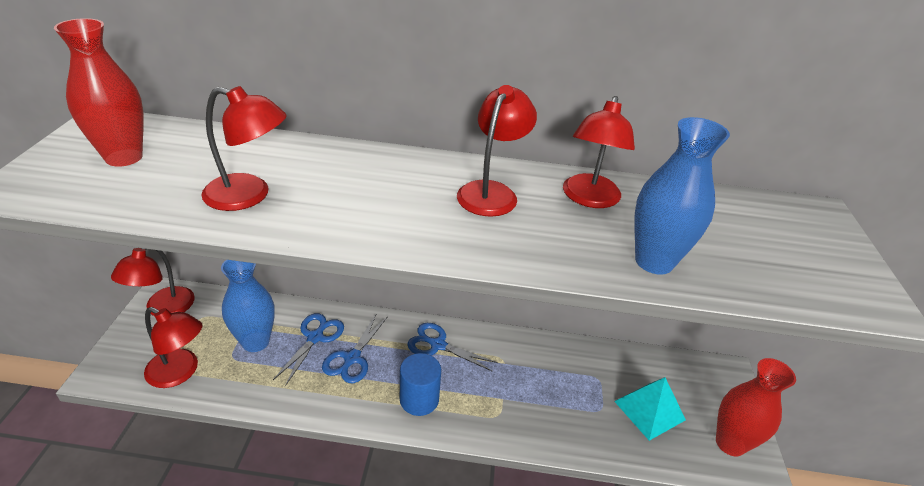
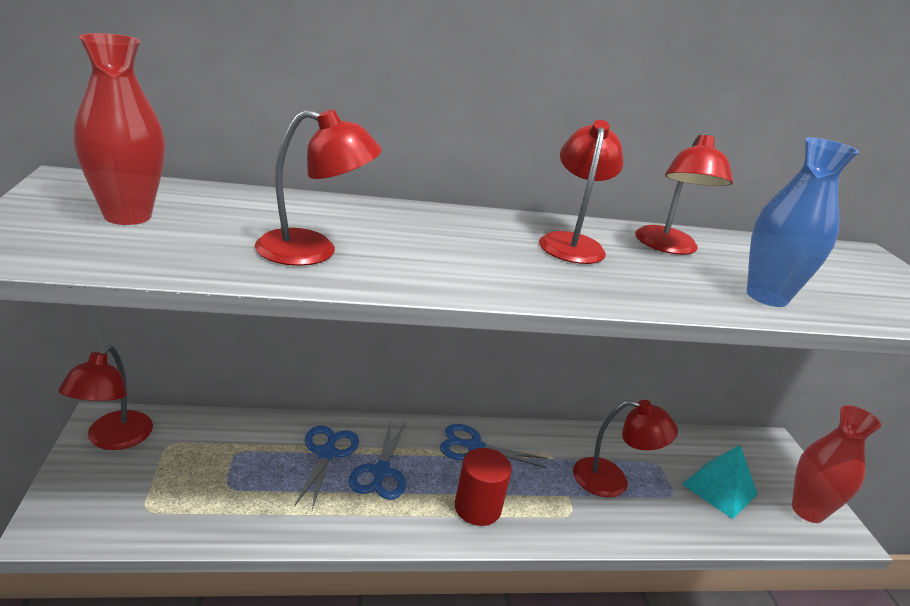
camera: 15 degrees left, 10 degrees down
red lamp [144,307,203,388] -> red lamp moved to [573,400,678,498]
blue vase [221,260,275,352] -> none
blue cylinder [400,353,441,416] -> red cylinder [455,448,512,526]

